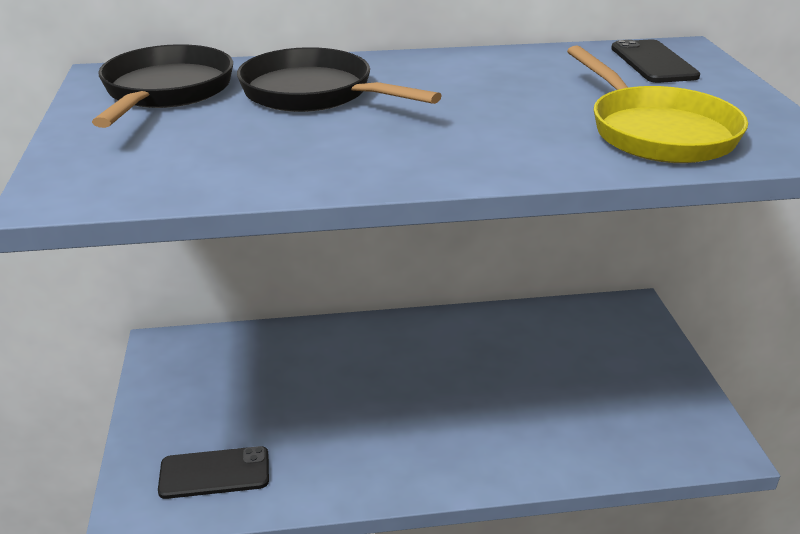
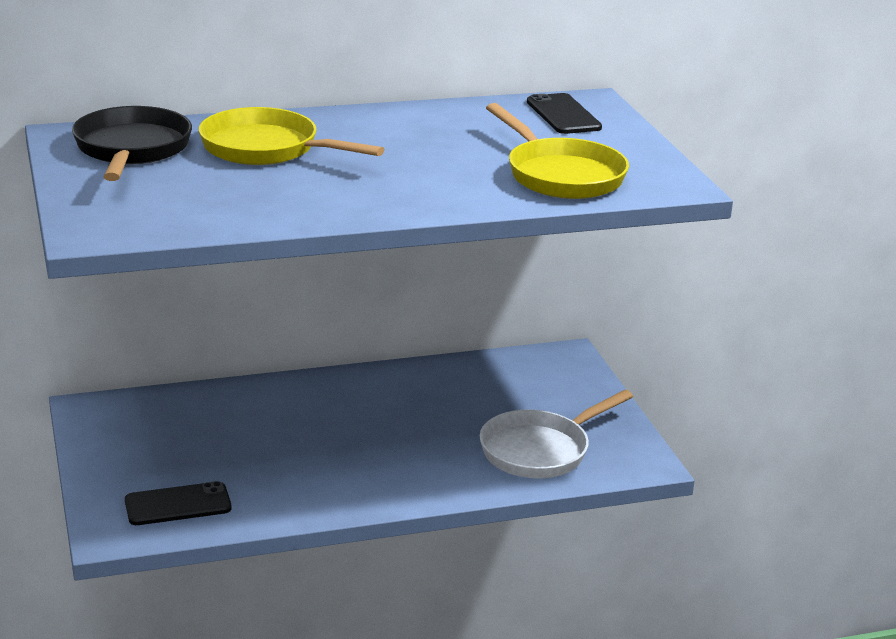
camera: 10 degrees left, 5 degrees down
black pan [237,47,442,112] -> yellow pan [199,107,385,165]
none -> white pan [480,390,633,478]

